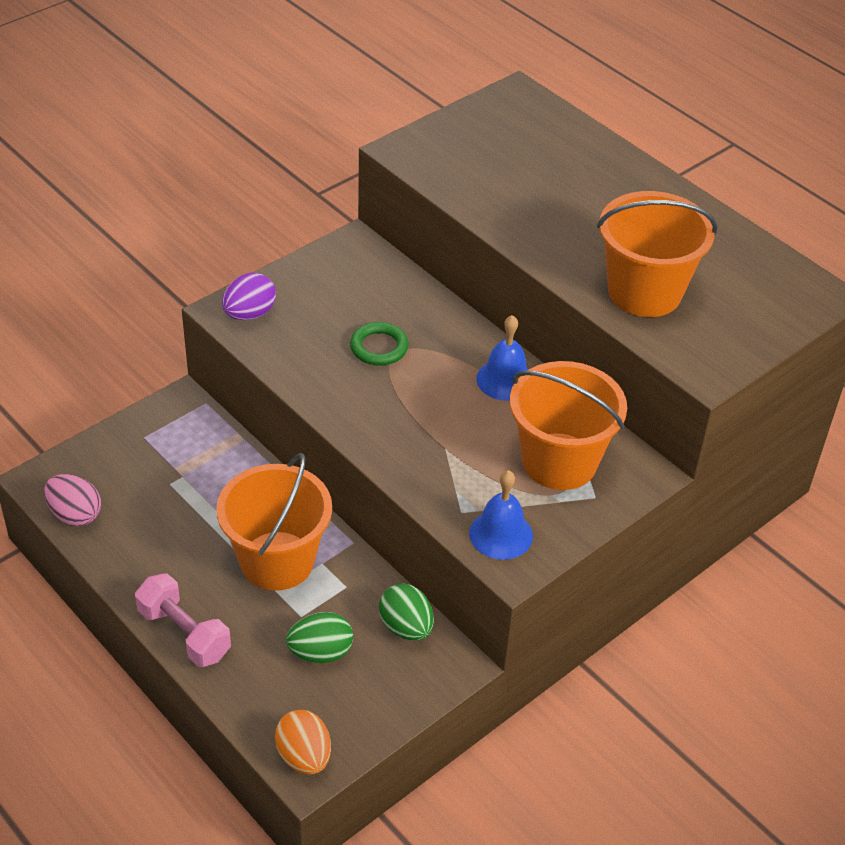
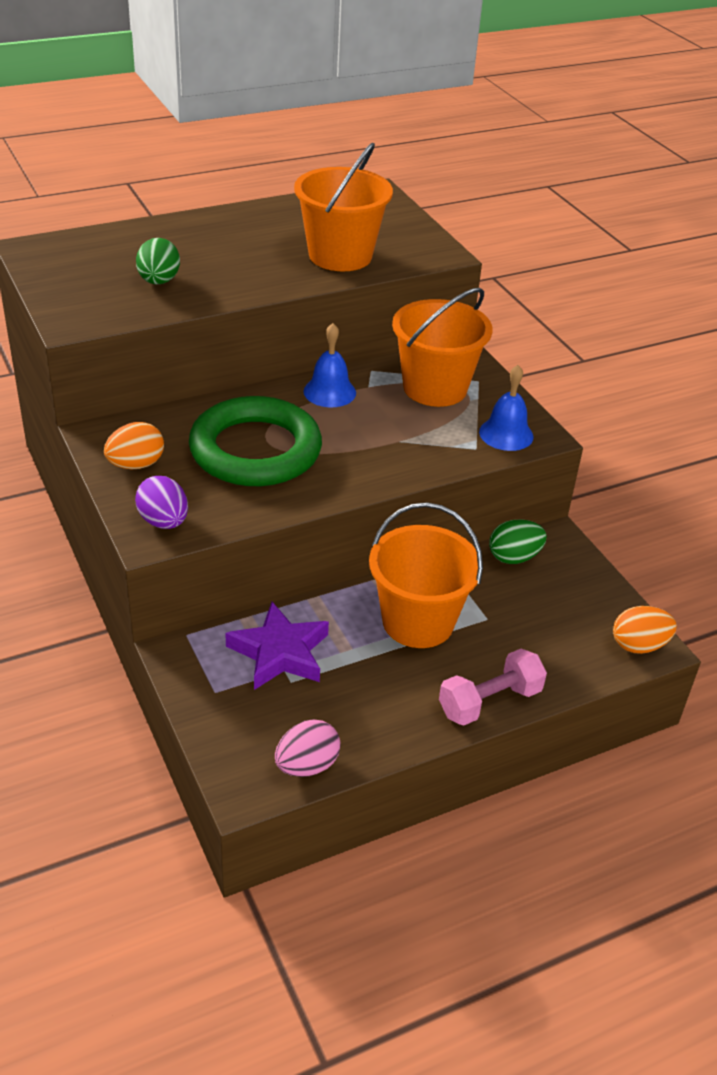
camera: 75 degrees left, 5 degrees down
green egg [286,612,353,663] -> green egg moved to [136,238,180,284]
green ring [350,322,408,366] -> green ring [189,396,322,486], size x2.29
none -> orange egg [104,422,164,469]
none -> purple star [225,602,329,690]

